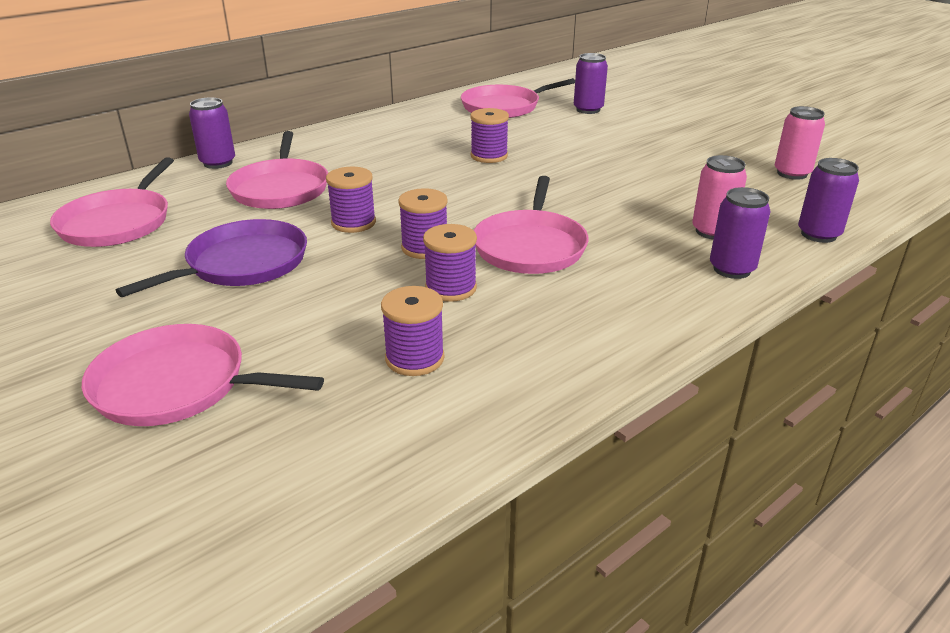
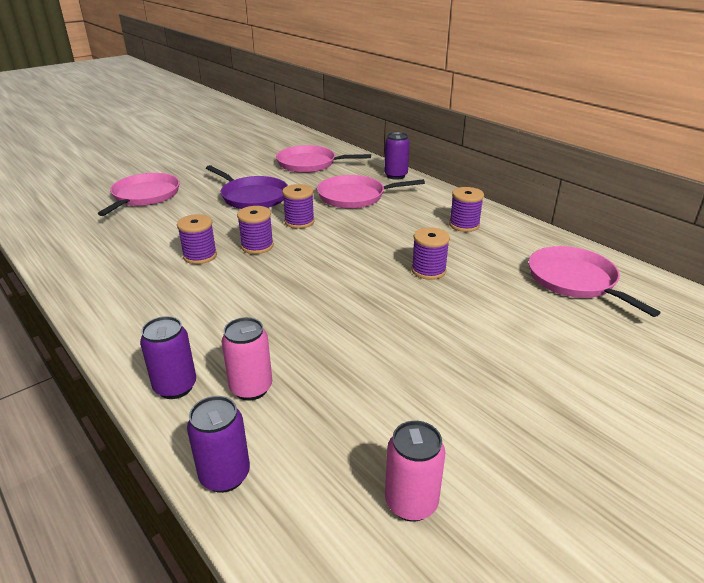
camera: 90 degrees right, 0 degrees up
purple spool [381,286,445,376] -> purple spool moved to [449,187,484,232]
pink pan [474,176,589,274] -> none
purple can [574,53,608,114] -> none

